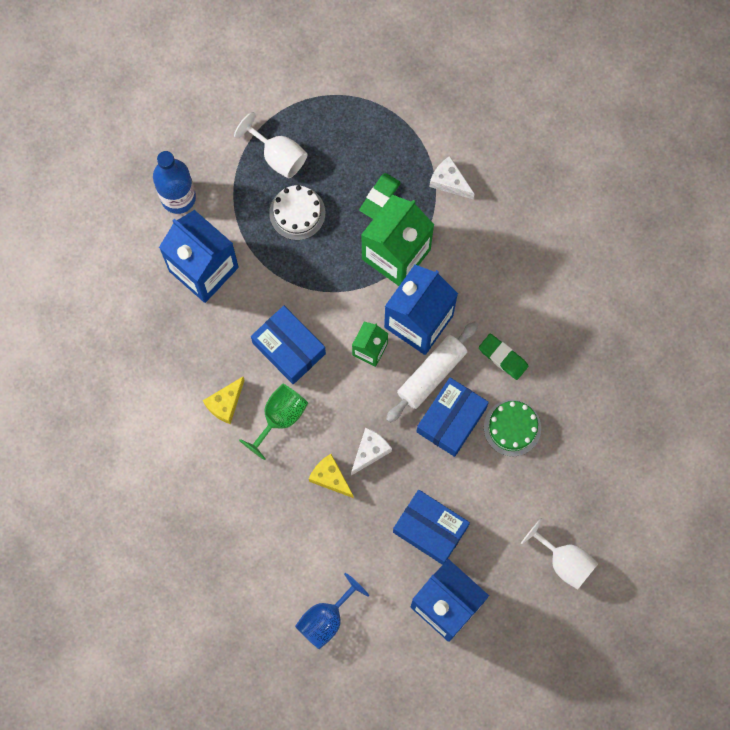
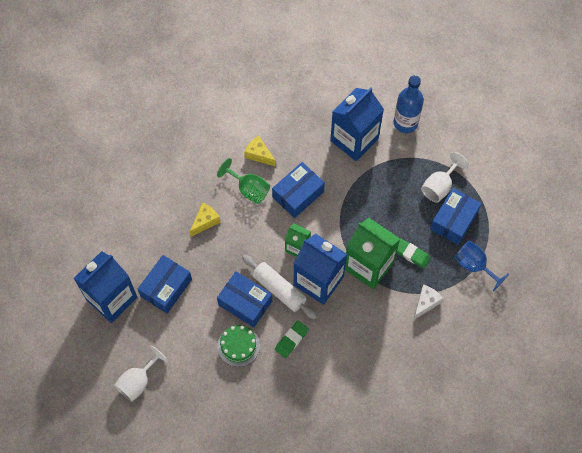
camera: 90 degrees right, 10 degrees down
white cake [269,185,325,240] -> none
blue goblet [295,573,369,649] -> blue goblet moved to [454,240,509,292]
white cheese [351,428,392,475] -> none
none -> blue box [430,188,482,245]

